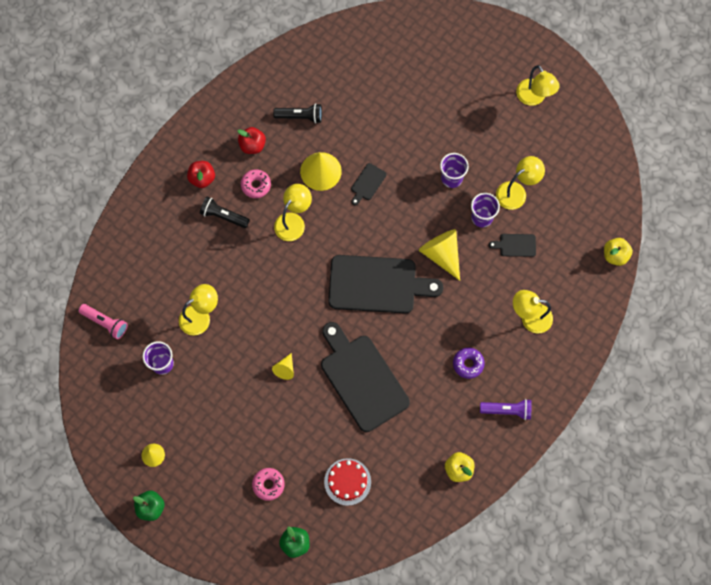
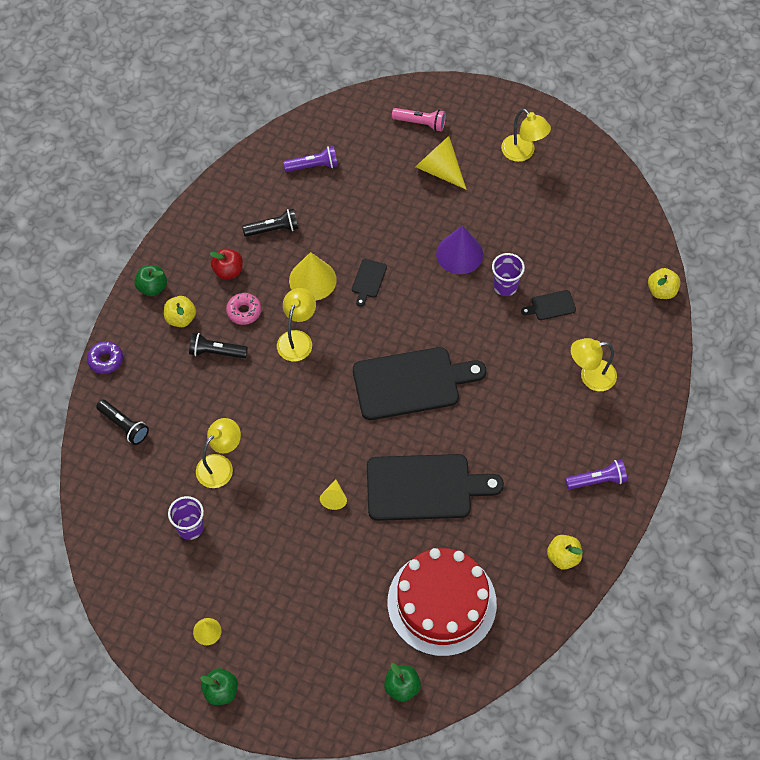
camera: 15 degrees left, 10 degrees down
pink flashlight [79,304,128,339] -> pink flashlight moved to [392,108,446,132]
red apple [187,161,215,188] -> yellow apple [164,296,196,327]
pink donut [252,468,285,501] -> none
black cutting board [321,322,410,432] -> black cutting board turned 135 degrees clockwise [367,454,504,521]
red cake [324,458,371,506] -> red cake [388,548,497,656], size x1.95
yellow cone [419,229,460,281] -> yellow cone moved to [415,136,466,189]
purple cup [440,153,469,188] -> purple cone [436,225,483,274]
purple donut [453,348,485,379] -> purple donut moved to [87,341,123,374]
yellow lamp [496,156,545,210] -> none
none -> black flashlight [96,400,149,445]
none -> green apple [135,265,167,296]
none -> purple flashlight [283,146,338,172]

